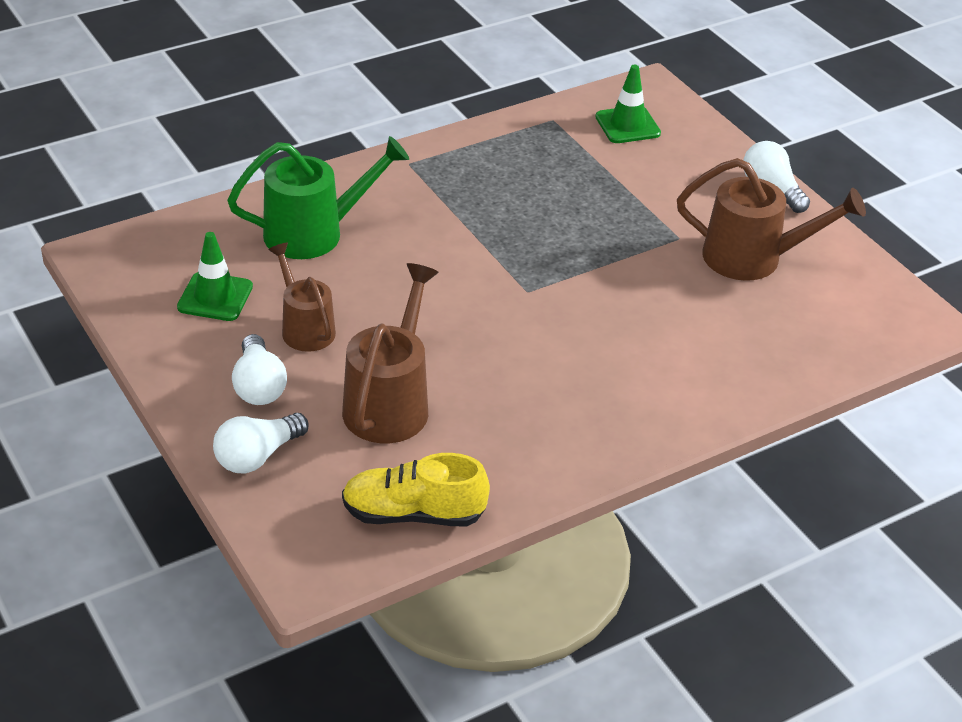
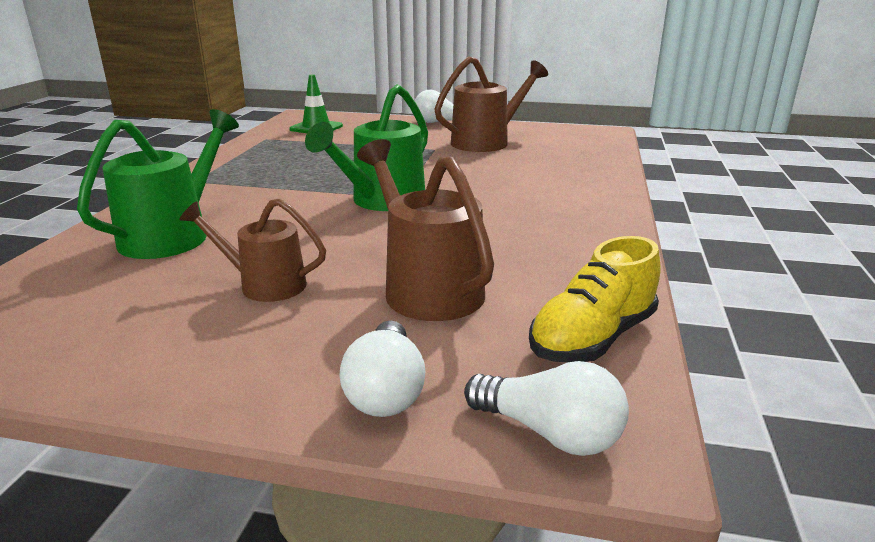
camera: 45 degrees left, 15 degrees down
green traffic cone [177,232,253,321] -> none
white light bulb [232,334,287,405] -> white light bulb moved to [464,361,629,456]
none -> green watering can [305,84,428,211]

